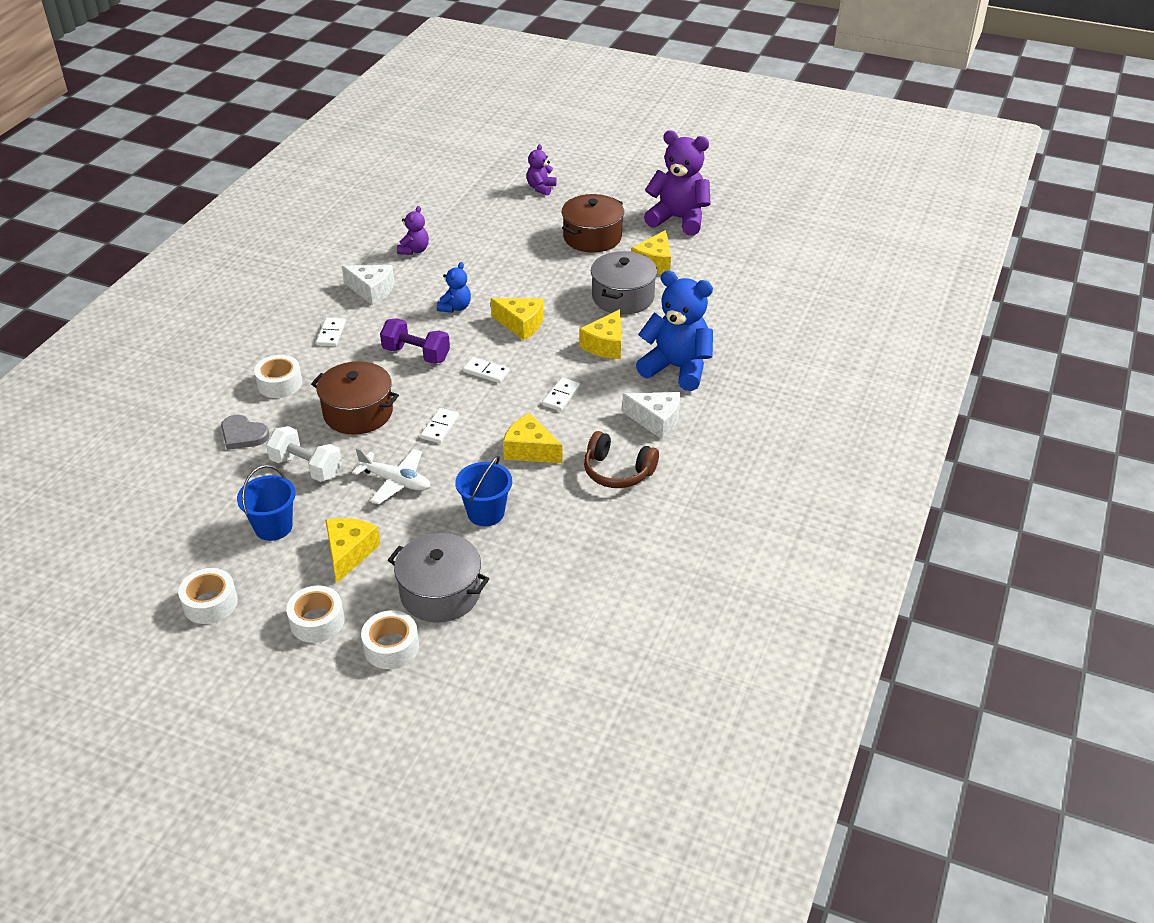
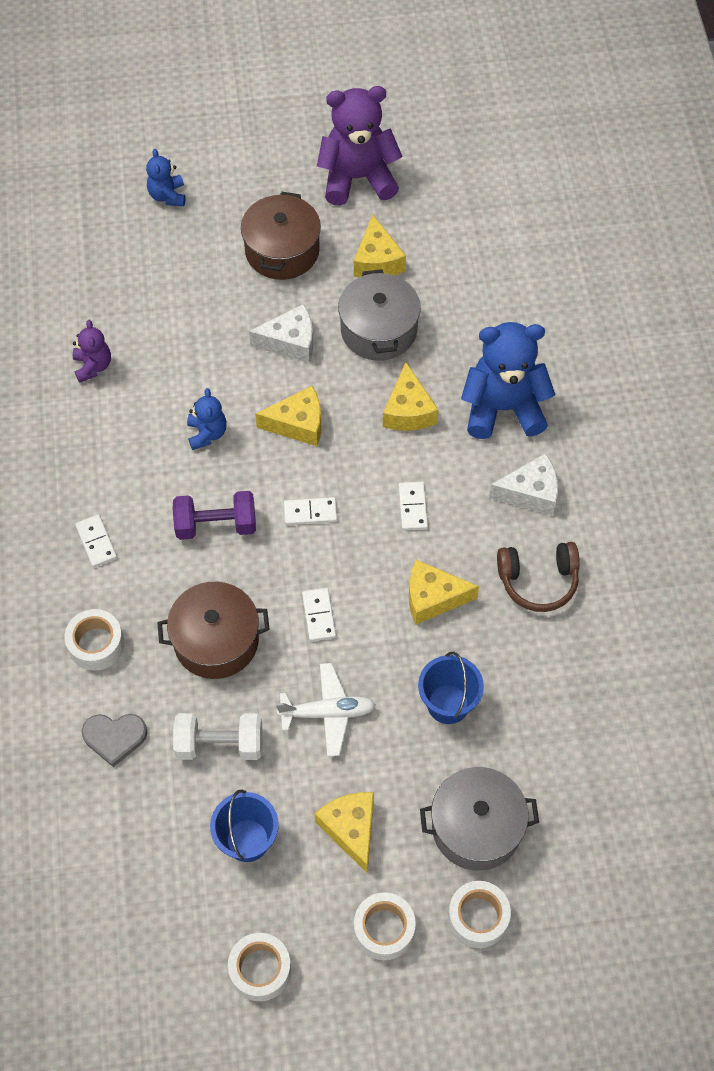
camera: 30 degrees left, 20 degrees up
white cheese [342,265,394,305] -> white cheese moved to [249,304,313,363]
purple teddy bear [527,144,557,196] -> blue teddy bear [146,149,186,206]

